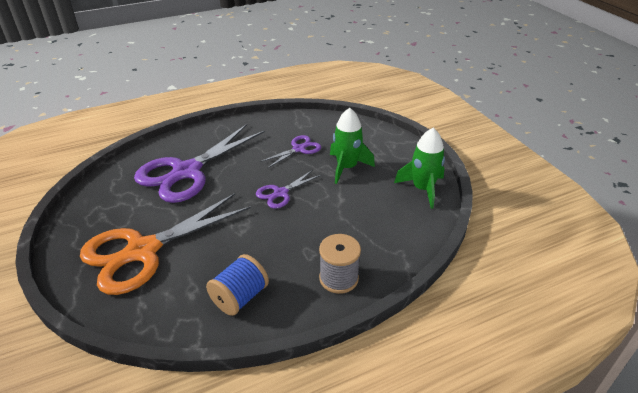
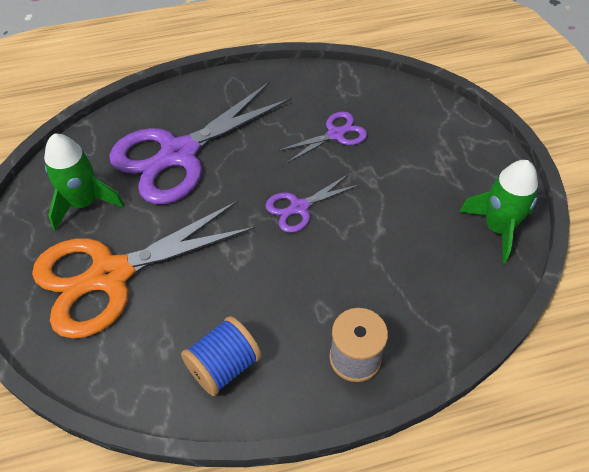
camera: 10 degrees right, 15 degrees up
green rocket [330,108,375,184] -> green rocket moved to [44,134,124,231]

